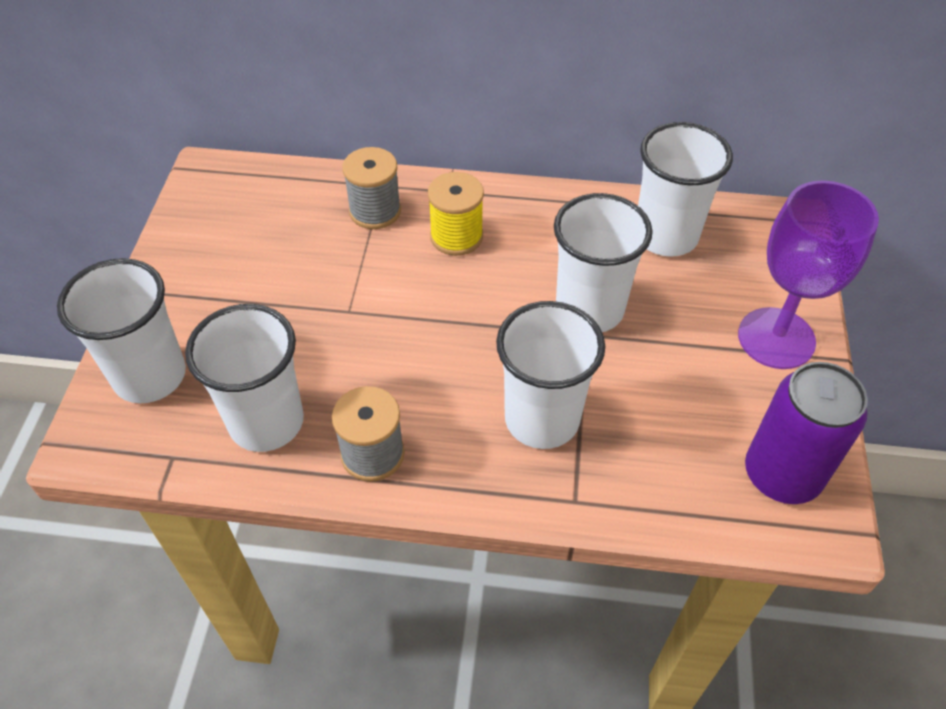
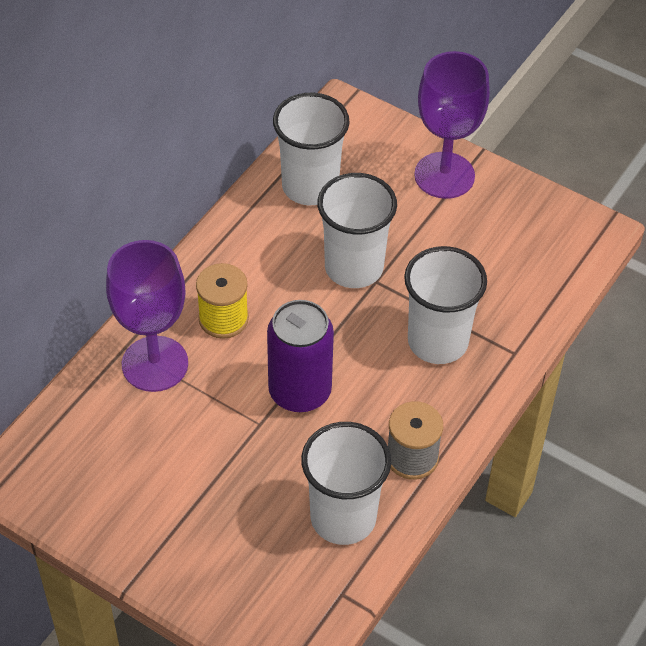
camera: 65 degrees left, 0 degrees up
white cup [57,258,186,403] -> none
grey spool [342,147,401,229] -> purple goblet [106,240,188,392]
purple can [745,362,868,504] -> purple can moved to [267,300,334,412]

